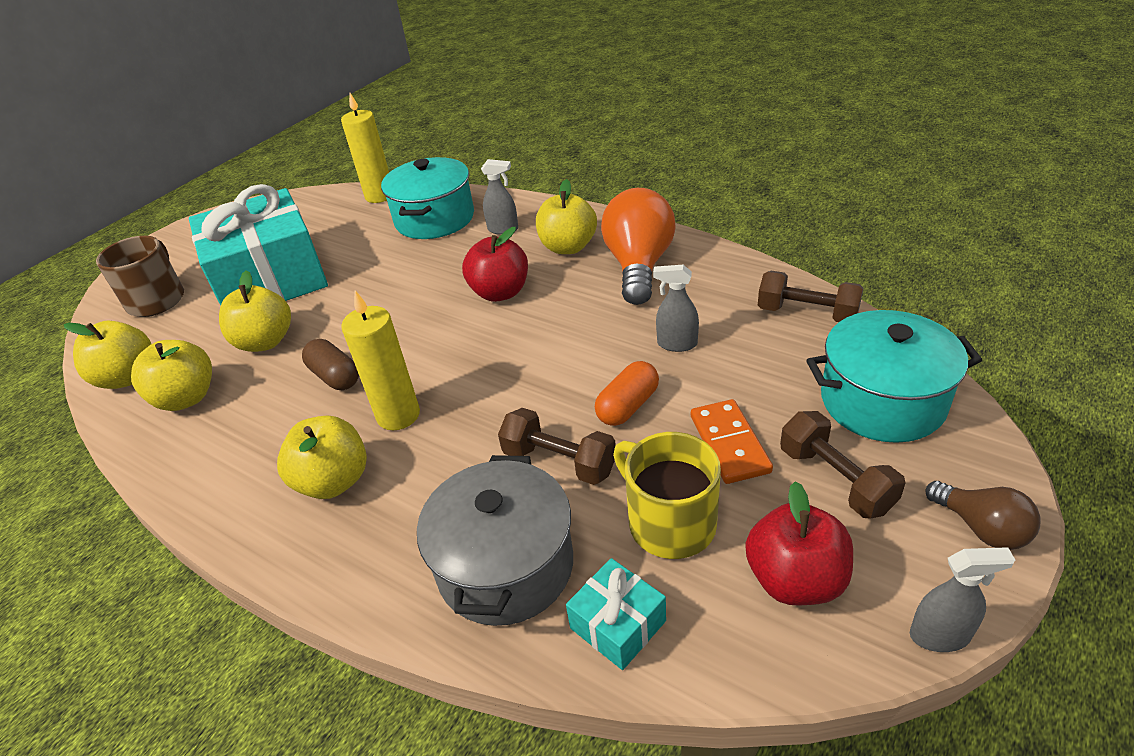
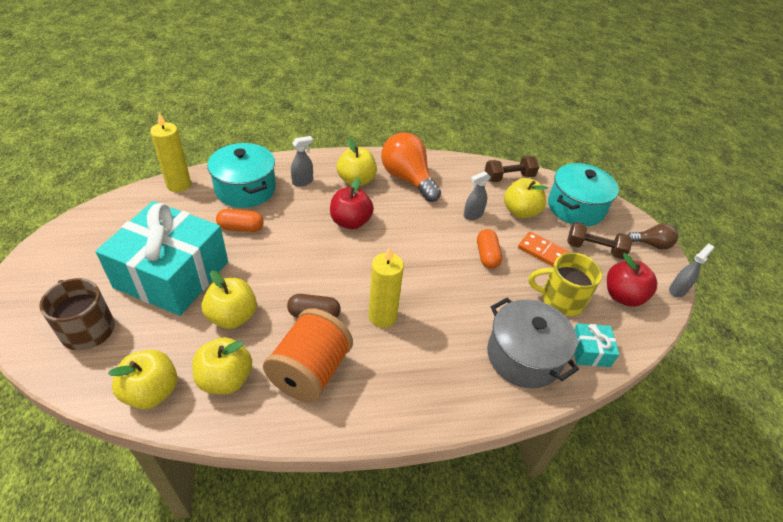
camera: 50 degrees left, 5 degrees up
yellow apple [277,415,367,499] -> yellow apple moved to [504,178,548,218]
brown dumbbell [498,408,616,485] -> none
none -> orange capsule [216,209,264,232]
none -> orange spool [263,308,353,403]

